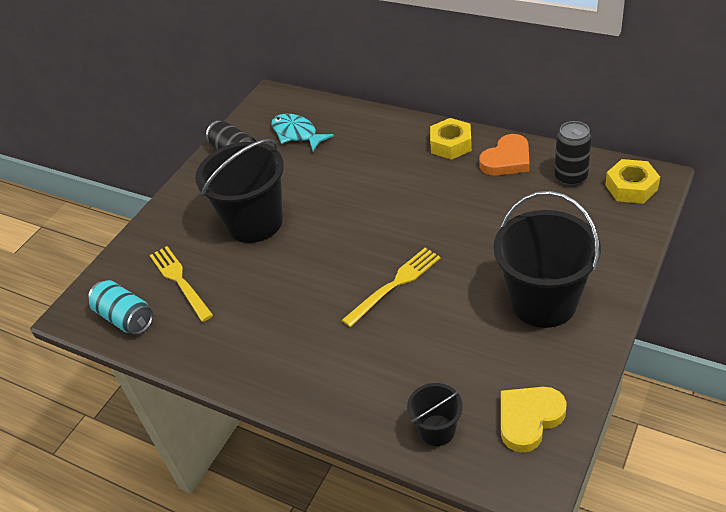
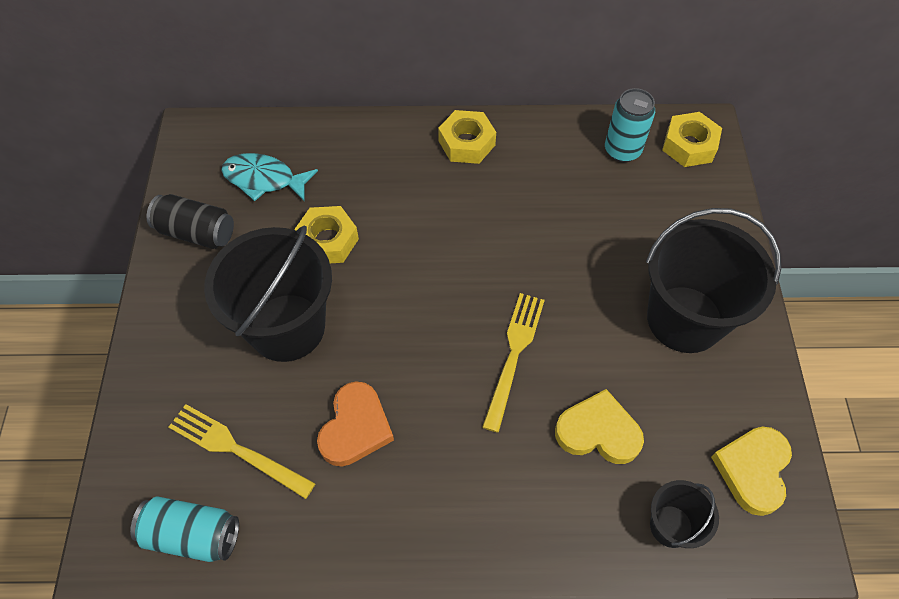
camera: 35 degrees left, 15 degrees up
orange heart [479,134,530,176] -> orange heart moved to [317,381,394,466]
black can [555,121,592,186] -> turquoise can [605,88,655,163]
none -> yellow nut [294,206,359,263]
none -> yellow heart [555,389,644,464]

